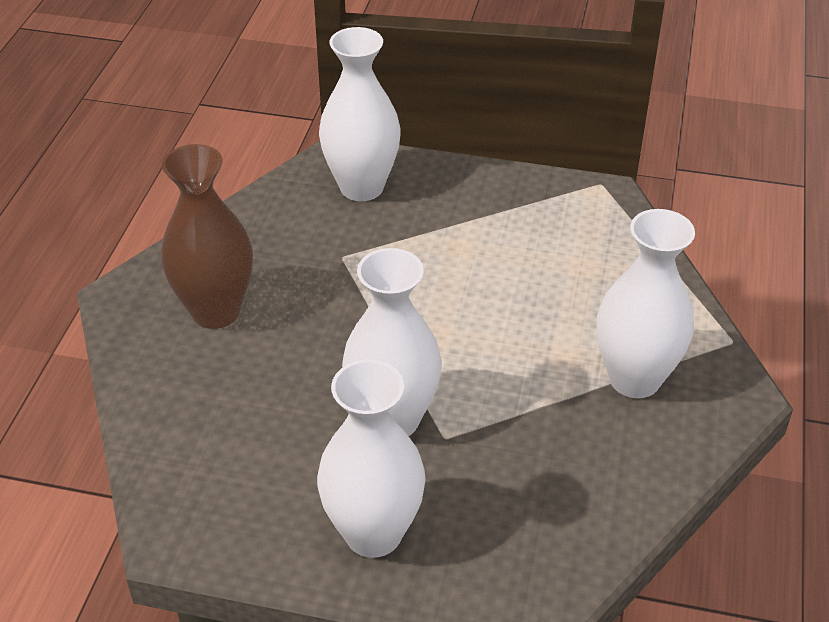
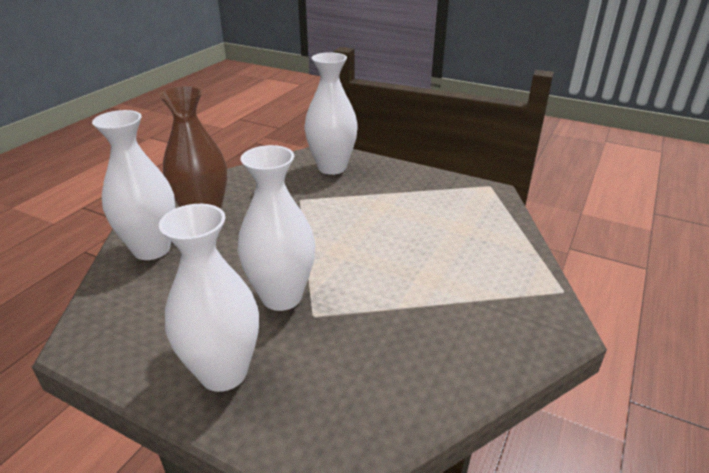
camera: 15 degrees right, 10 degrees down
white vase [597,209,695,398] -> white vase moved to [92,110,175,260]

